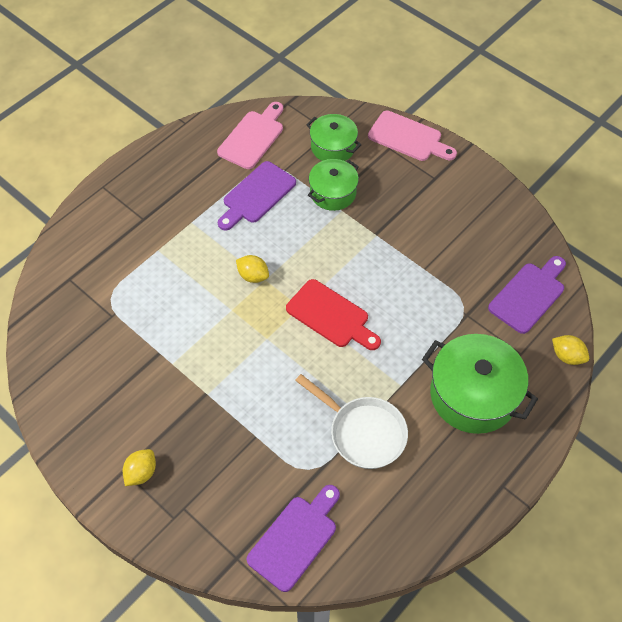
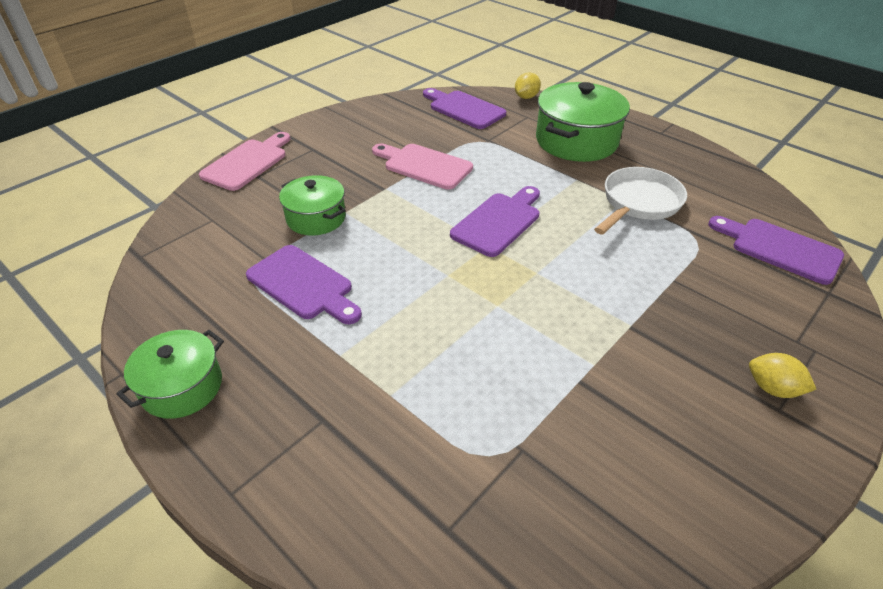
camera: 90 degrees left, 15 degrees down
pink cutting board [217,102,283,169] -> pink cutting board moved to [372,144,473,190]
yellow lemon [236,255,269,283] -> none
red cutting board [286,279,381,350] -> purple cutting board [450,186,540,257]
green pot [306,114,361,161] -> green pot moved to [116,330,224,419]

